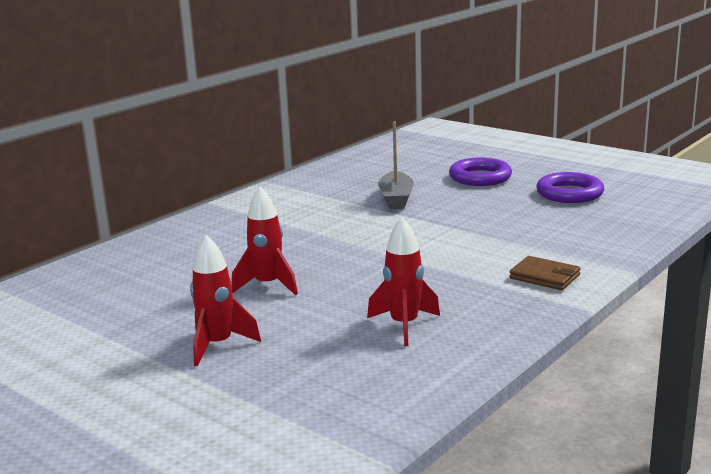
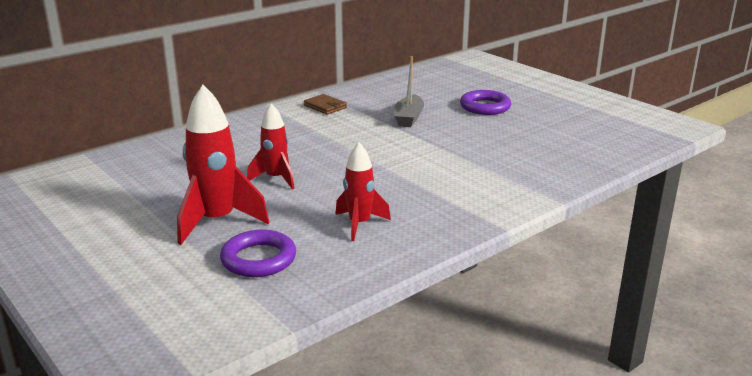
camera: 10 degrees right, 5 degrees up
red rocket [190,235,261,366] -> red rocket [177,85,269,245], size x1.61
brown wallet [509,256,580,290] -> brown wallet moved to [304,94,347,115]
purple ring [536,172,604,203] -> purple ring moved to [220,230,296,277]

